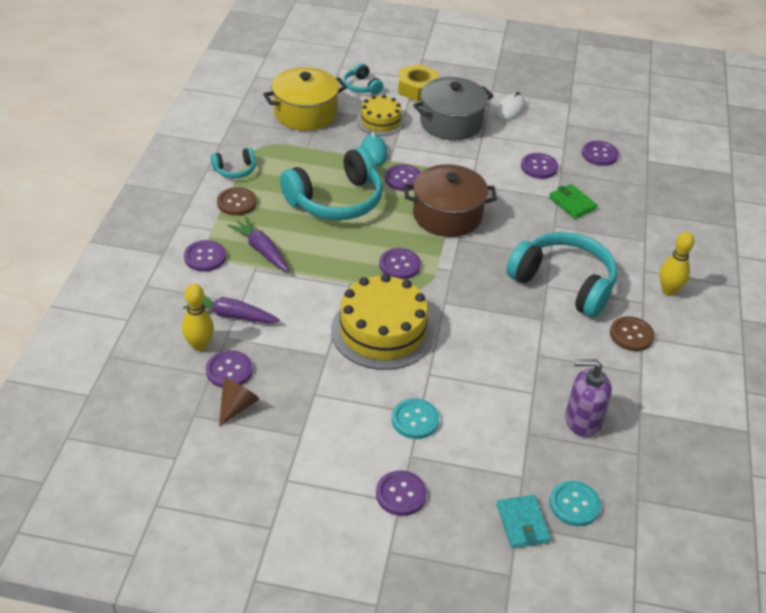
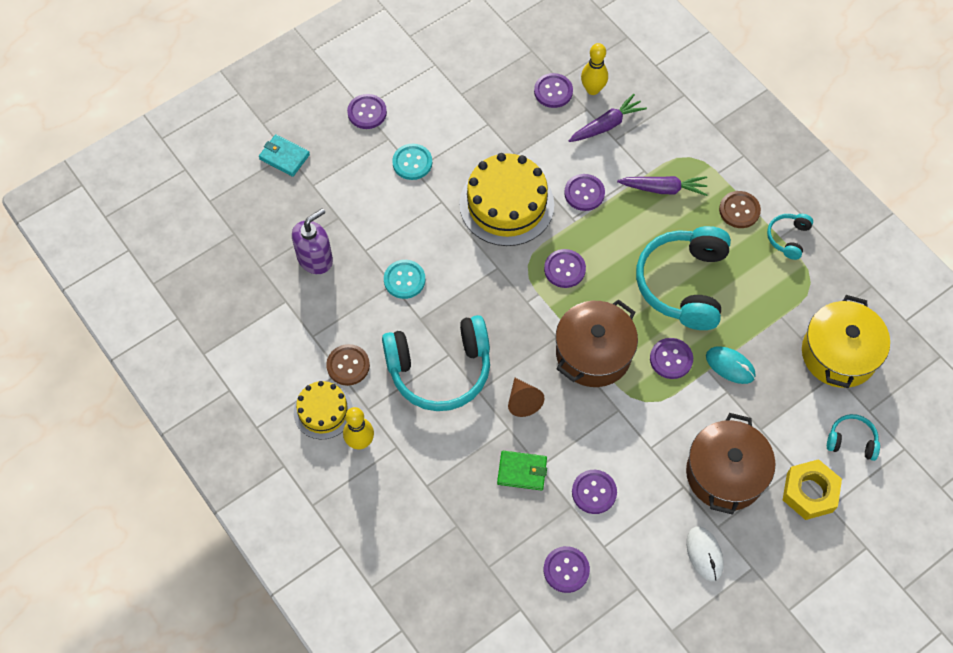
camera: 135 degrees right, 20 degrees up
purple button [184,240,226,272] -> purple button moved to [564,174,605,211]
brown cone [219,378,259,426] -> brown cone moved to [508,378,545,417]
yellow cake [357,95,405,136] -> yellow cake moved to [294,381,353,439]
grey pot [413,77,494,140] -> brown pot [686,413,776,515]
turquoise button [549,481,601,526] -> turquoise button moved to [384,260,425,299]

